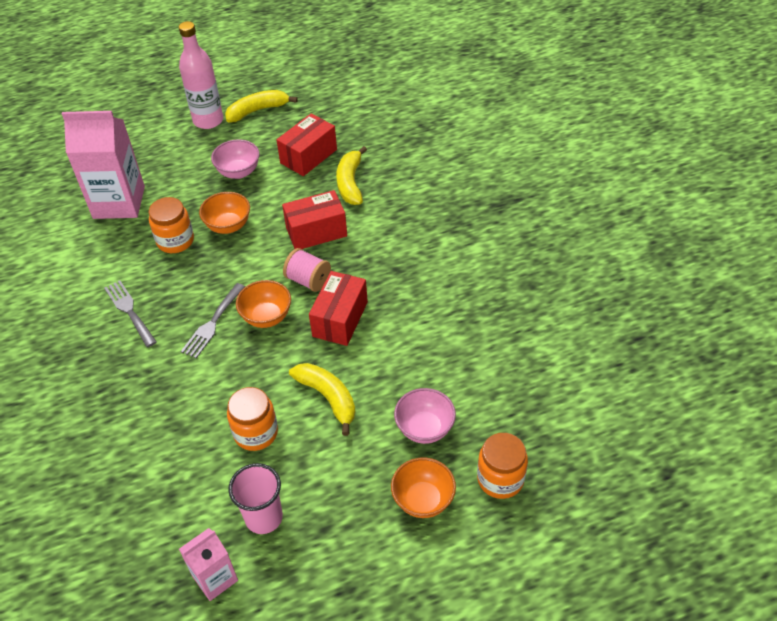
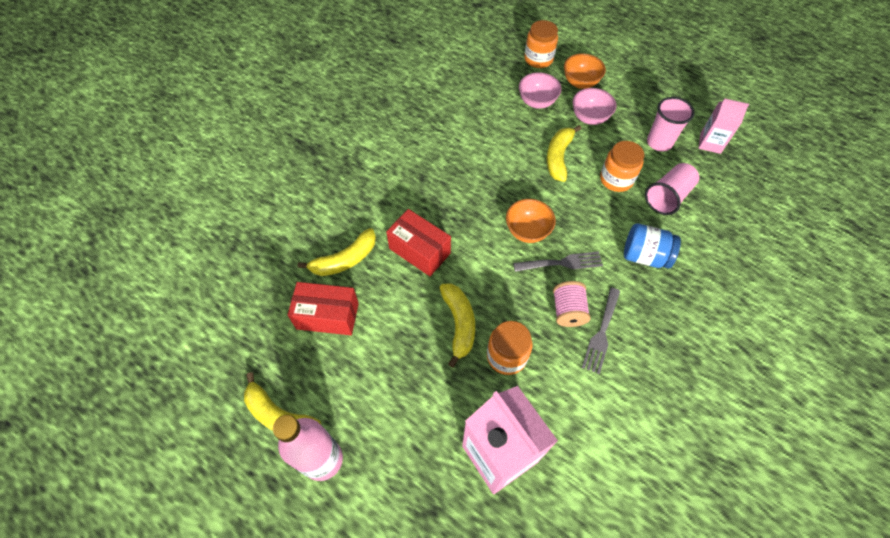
camera: 125 degrees left, 10 degrees up
orange bowl [199,192,250,234] -> yellow banana [439,283,475,368]
pink bowl [211,139,259,179] -> pink bowl moved to [573,88,616,125]
pink spool [283,248,331,292] -> pink spool moved to [553,281,591,327]
red box [309,271,368,346] -> none
none -> blue jar [624,223,681,268]
none -> pink cup [645,163,699,215]

